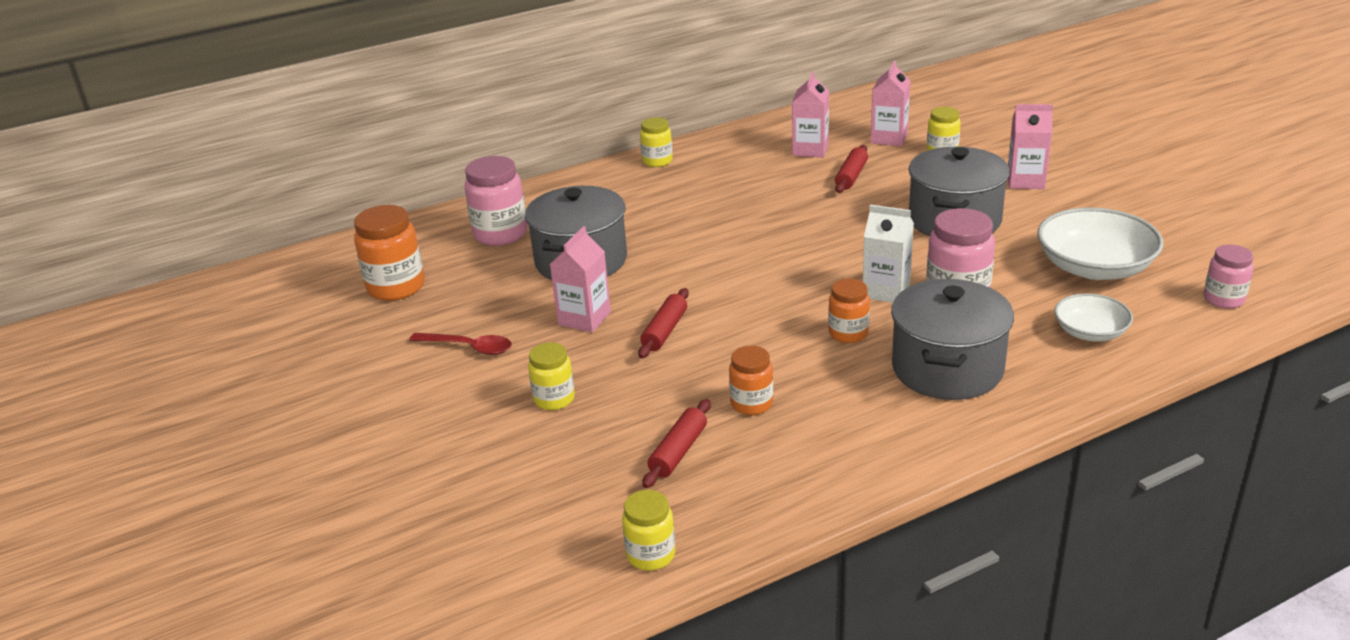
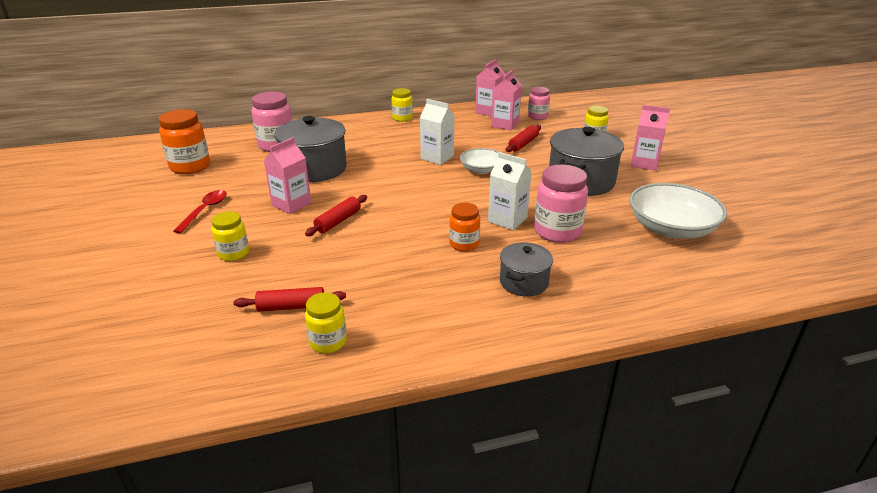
camera: 10 degrees right, 0 degrees up
red spoon [409,333,512,355] -> red spoon turned 105 degrees counterclockwise [173,190,227,233]
yellow jar [622,490,676,571] -> yellow jar moved to [305,292,347,353]
red rolling pin [642,399,711,488] -> red rolling pin turned 45 degrees clockwise [234,287,346,312]
orange jar [729,346,773,415] -> none
pink carton [871,60,911,146] -> pink carton moved to [475,59,505,117]
grey pot [891,279,1014,400] -> grey pot [500,242,553,297], size x0.57
white bowl [1054,293,1133,342] -> white bowl moved to [460,148,498,174]
pink jar [1204,245,1254,309] -> pink jar moved to [528,87,550,120]
none -> white carton [420,99,454,165]

